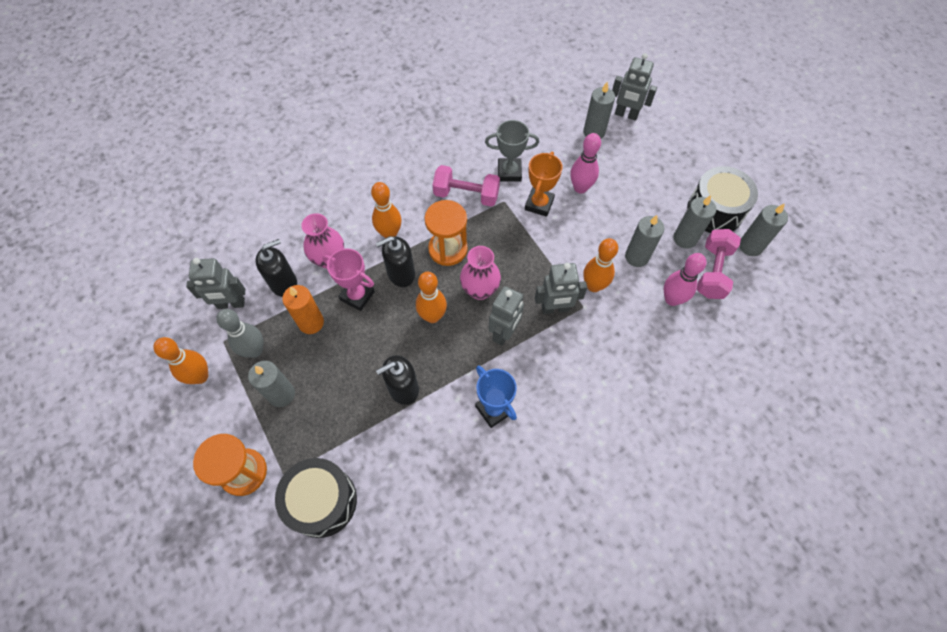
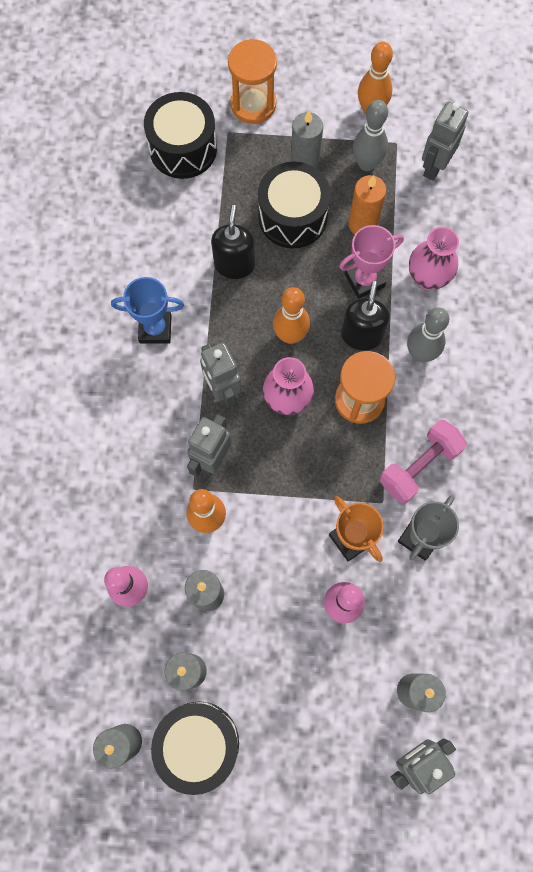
camera: 125 degrees right, 10 degrees up
black soap dispenser [255,239,297,297] -> none
orange bowling pin [371,182,401,238] -> grey bowling pin [407,307,449,362]
pink dumbbell [697,229,741,299] -> none
none -> black drum [258,162,331,248]

